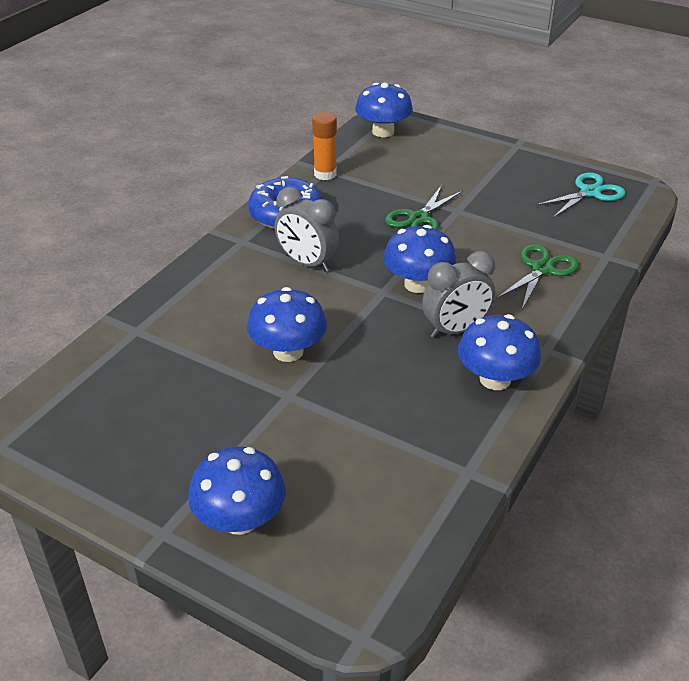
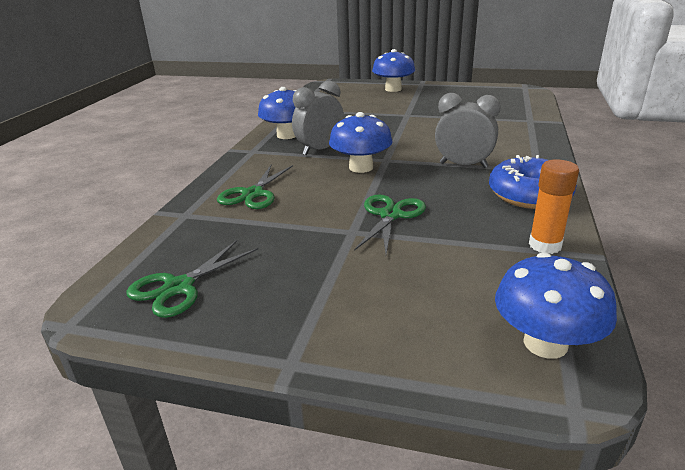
camera: 165 degrees right, 10 degrees down
blue mushroom [247,287,327,362] -> none
turquoise scissors [535,173,625,218] -> green scissors [126,240,259,318]

